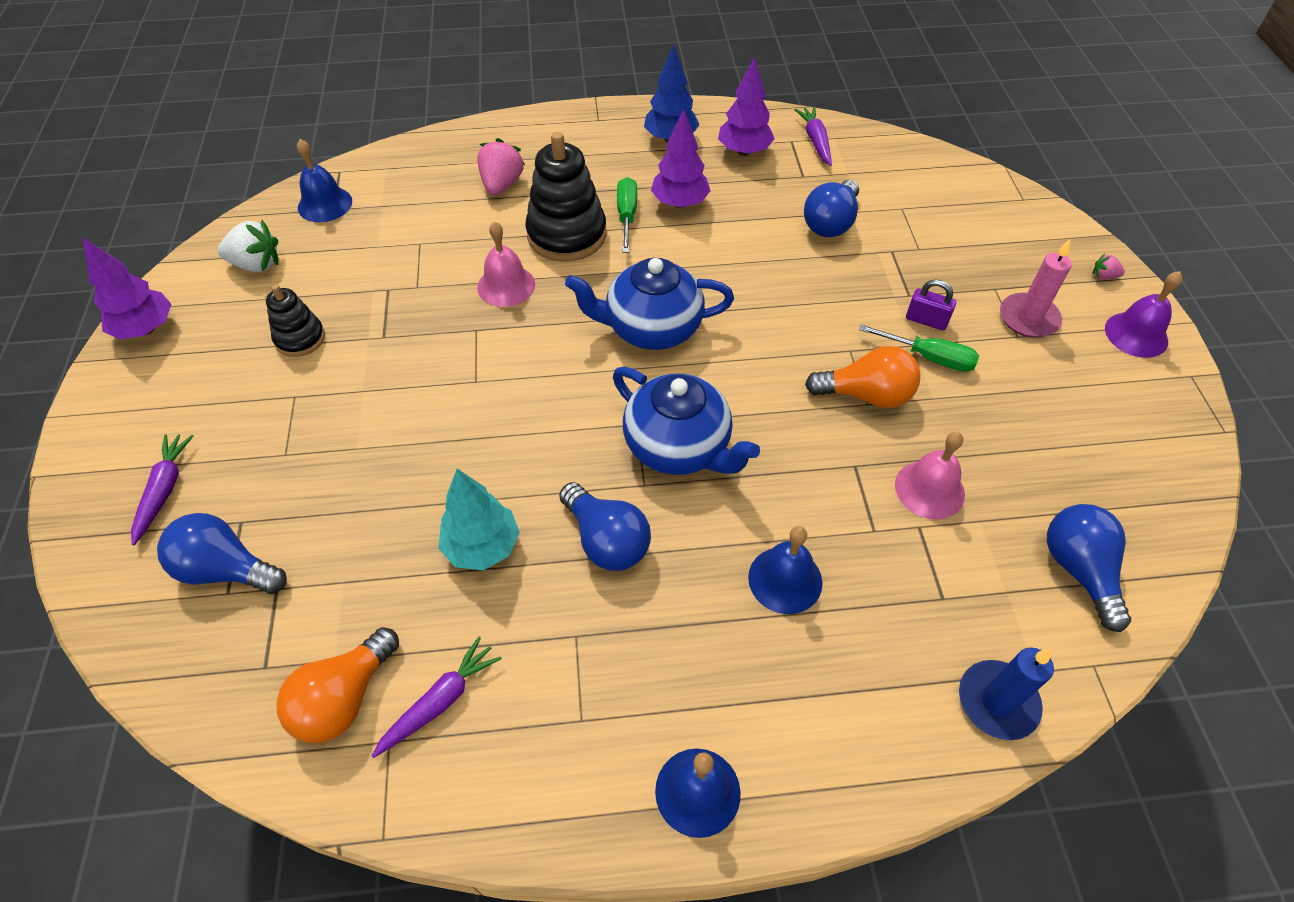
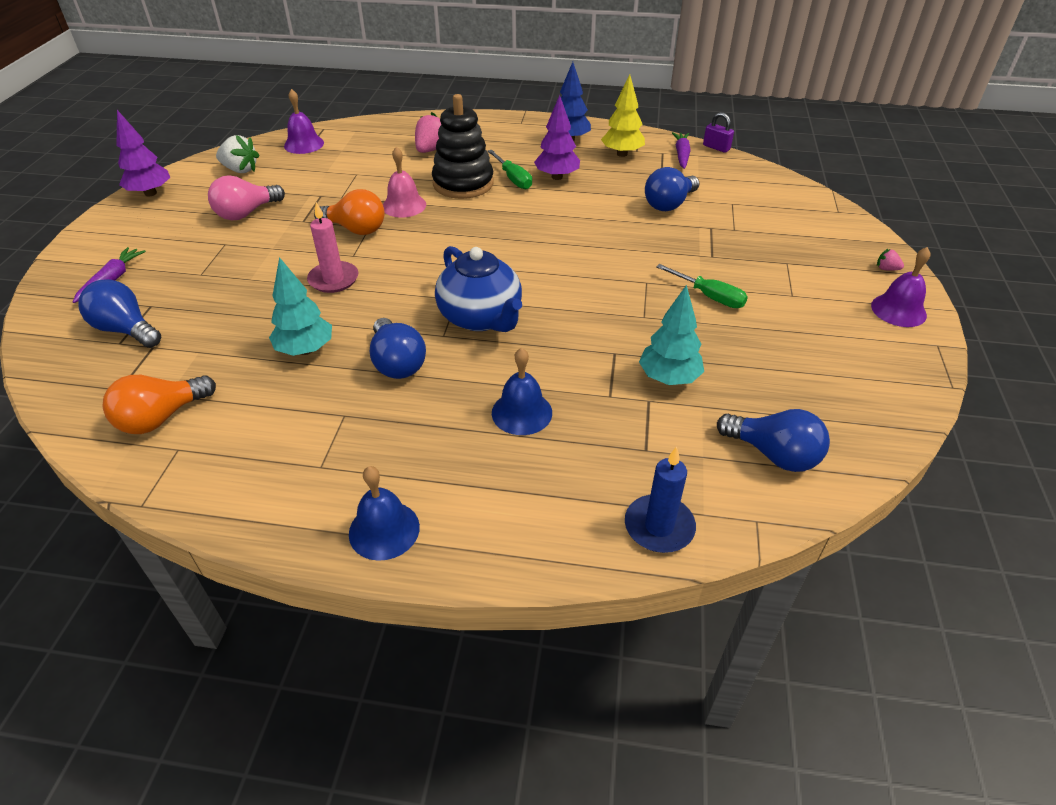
camera: 15 degrees right, 10 degrees down
black stacking toy [266,285,325,357] -> pink light bulb [208,175,285,220]
blue bell [297,139,352,222] -> purple bell [284,89,324,154]
purple carrot [372,636,502,758] -> none
blue teapot [565,258,734,350] -> none
green screwdriver [617,177,637,253] -> green screwdriver turned 135 degrees clockwise [488,150,532,189]
purple tree [718,57,775,156] -> yellow tree [601,74,645,157]
orange light bulb [805,346,921,408] -> orange light bulb moved to [314,189,385,235]
pink bell [895,432,965,519] -> turquoise tree [639,285,704,385]
purple padlock [906,279,956,330] -> purple padlock moved to [703,112,734,153]
pink candle [1000,239,1072,338] -> pink candle moved to [307,202,358,293]
blue light bulb [1047,504,1131,632] -> blue light bulb turned 120 degrees clockwise [717,409,830,472]

